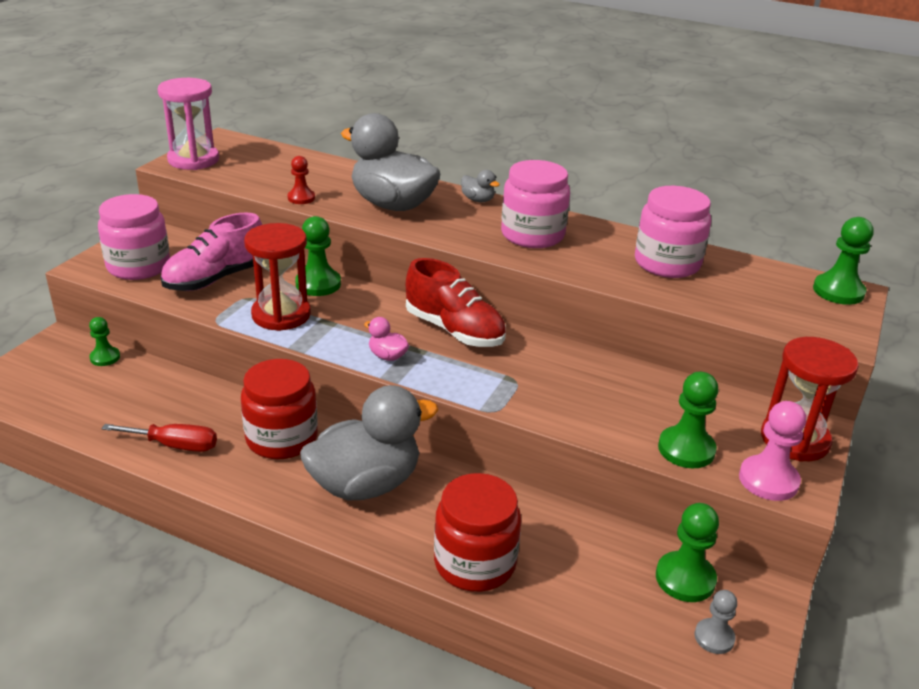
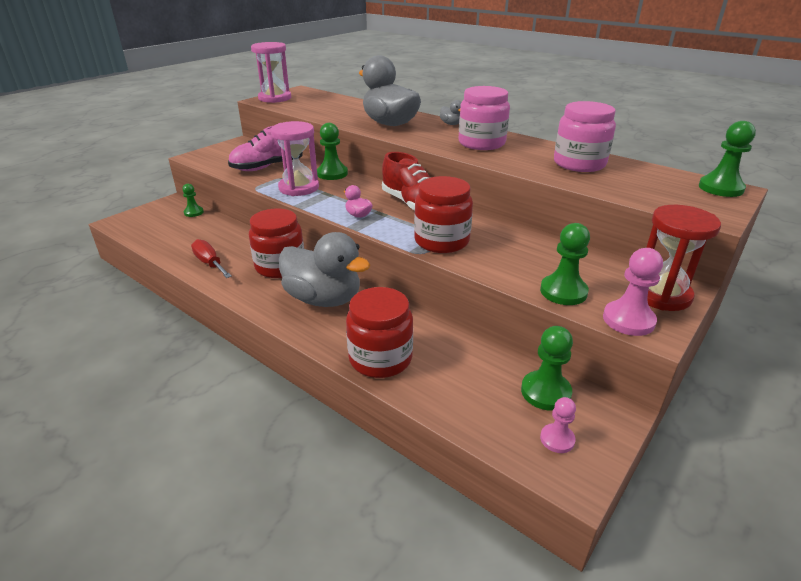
camera: 15 degrees right, 0 degrees up
pink jar [98,194,170,280] -> none
red screwdriver [101,424,217,452] -> red screwdriver turned 150 degrees counterclockwise [191,239,232,278]
red hourglass [244,223,311,331] -> pink hourglass [271,121,319,196]
red pawn [288,156,315,204] -> none
grey duck [300,385,438,500] -> grey duck turned 45 degrees clockwise [279,232,370,307]
grey pawn [695,590,737,654] -> pink pawn [540,397,576,453]
none -> red jar [414,176,473,253]

